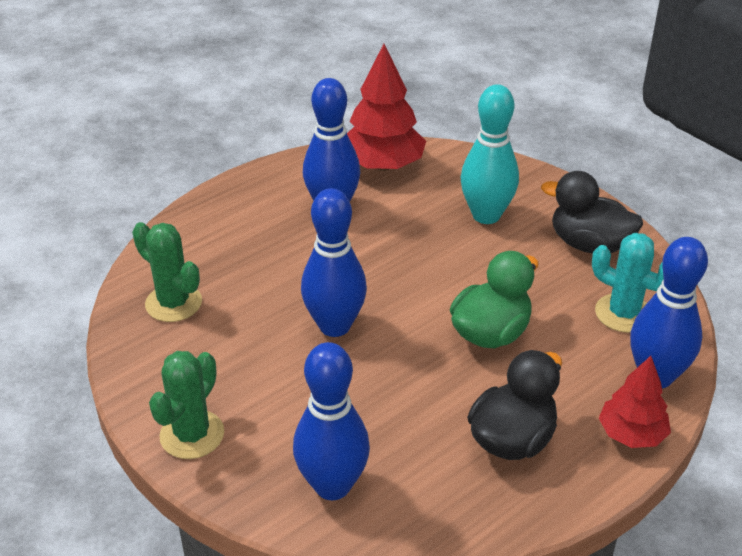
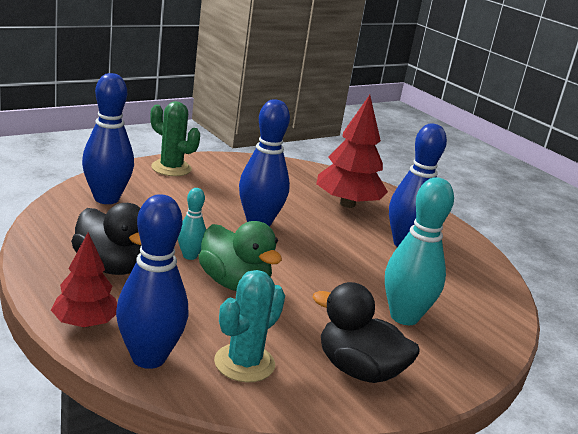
camera: 90 degrees right, 15 degrees down
green cactus [132,222,202,322] -> none
red tree [347,44,426,171] -> red tree moved to [316,95,388,208]
black duck [541,171,643,254] -> black duck turned 90 degrees counterclockwise [313,282,420,383]
none -> turquoise bowling pin [178,188,206,260]

